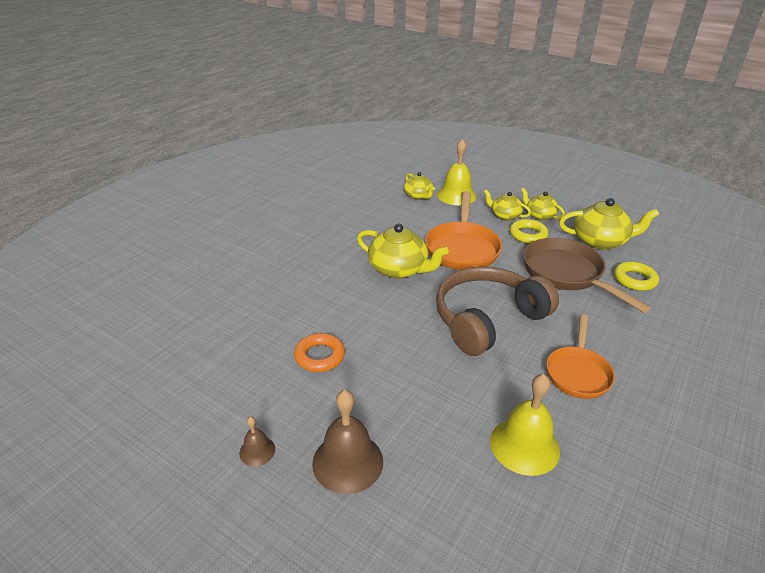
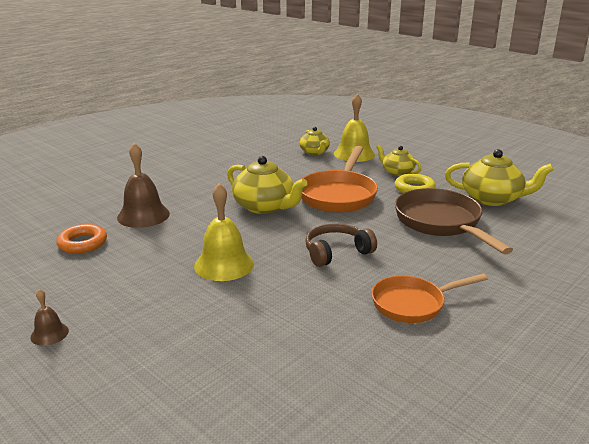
camera: 10 degrees right, 10 degrees down
orange ring [294,333,345,372] -> orange ring moved to [56,224,107,254]
brown bell [312,390,383,494] -> brown bell moved to [117,143,170,228]
brown headphones [436,267,559,356] -> brown headphones [305,223,377,267], size x0.56
yellow bell [490,374,560,476] -> yellow bell moved to [194,183,254,281]
yellow teapot [521,188,565,220] -> none
orange pan [547,315,615,399] -> orange pan turned 45 degrees clockwise [372,274,488,323]
yellow ring [614,261,659,291] -> none

